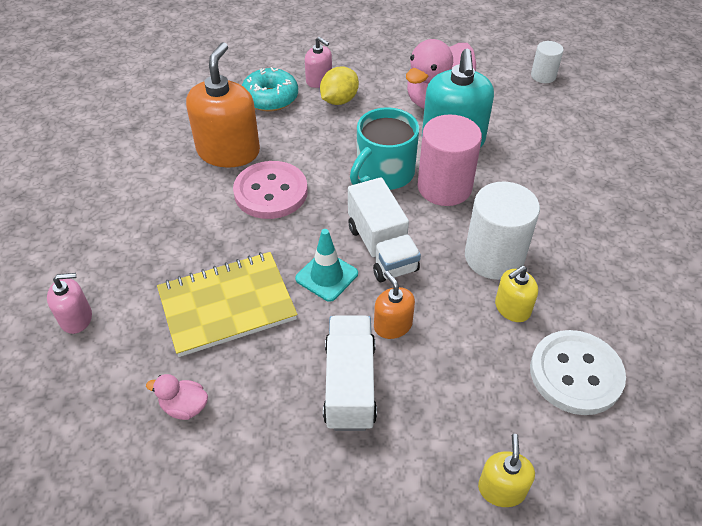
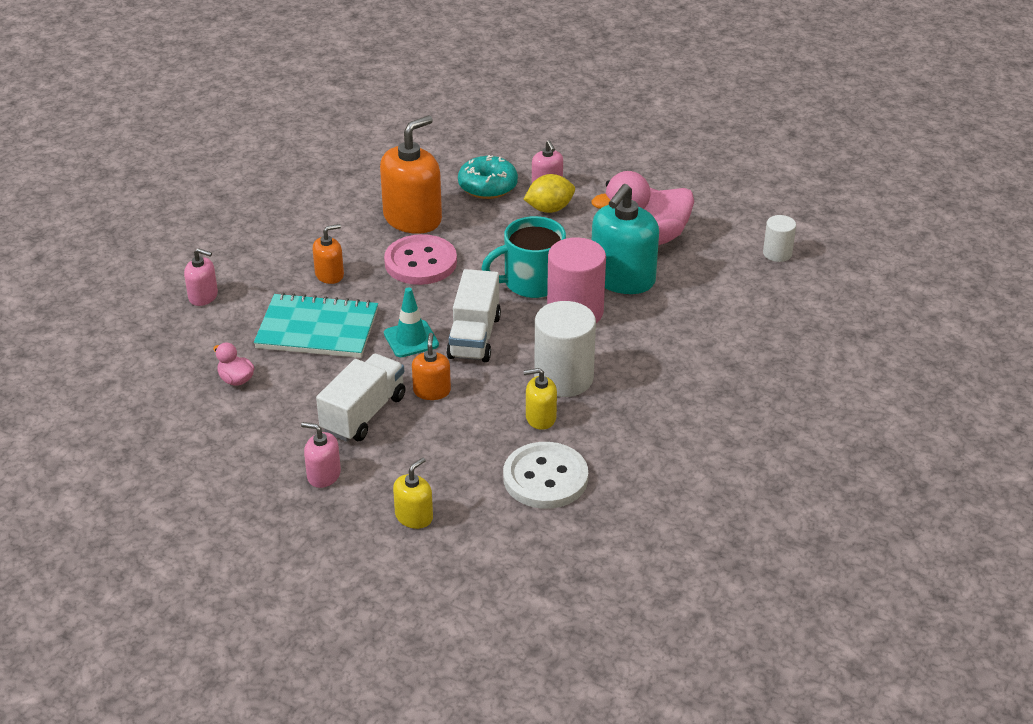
camera: 30 degrees right, 10 degrees down
yellow notebook [157,252,298,357] -> turquoise notebook [254,293,378,358]
none -> pink soap dispenser [301,422,341,488]
none -> orange soap dispenser [313,224,344,284]

